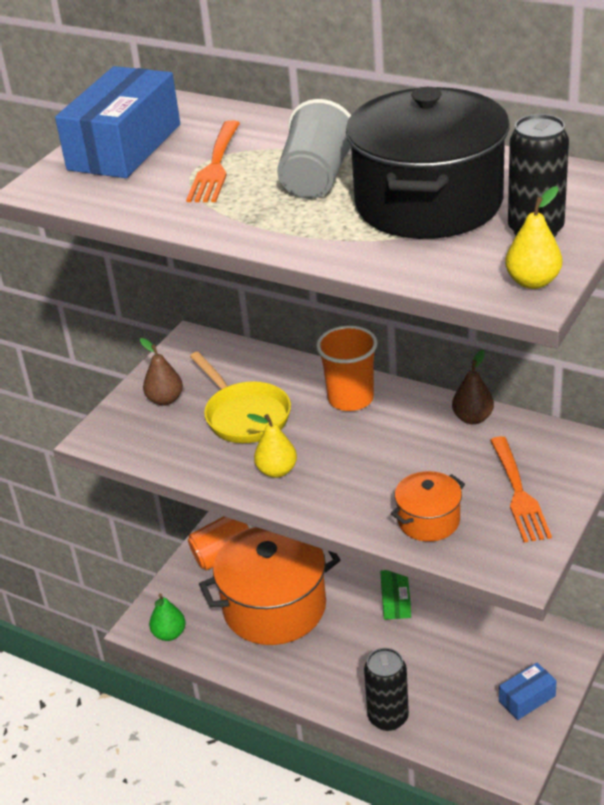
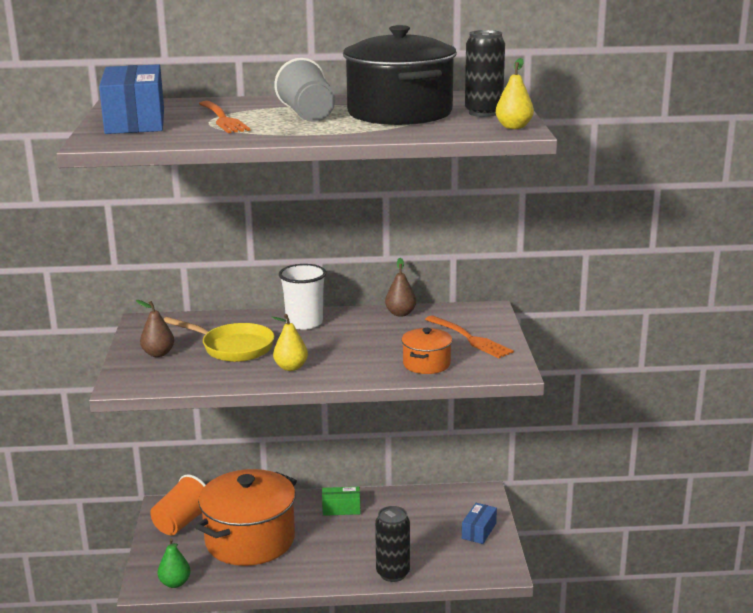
camera: 35 degrees left, 15 degrees down
orange cup [316,326,377,411] -> white cup [279,264,326,330]
green box [380,570,411,620] -> green box turned 60 degrees counterclockwise [322,487,360,516]

